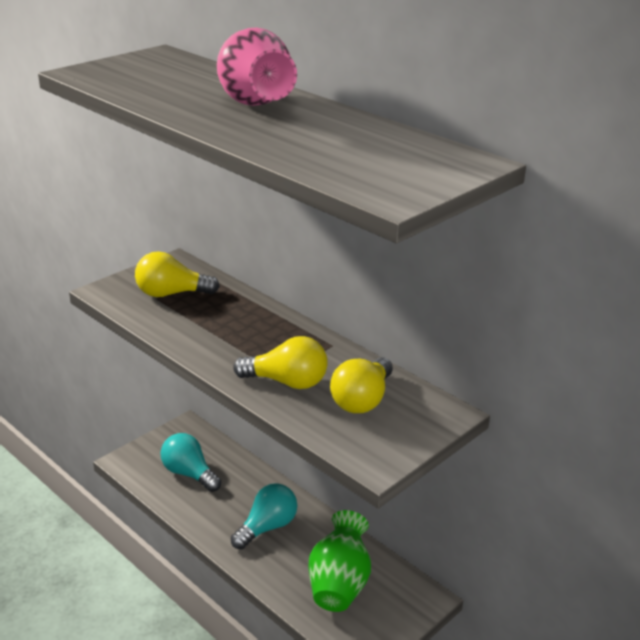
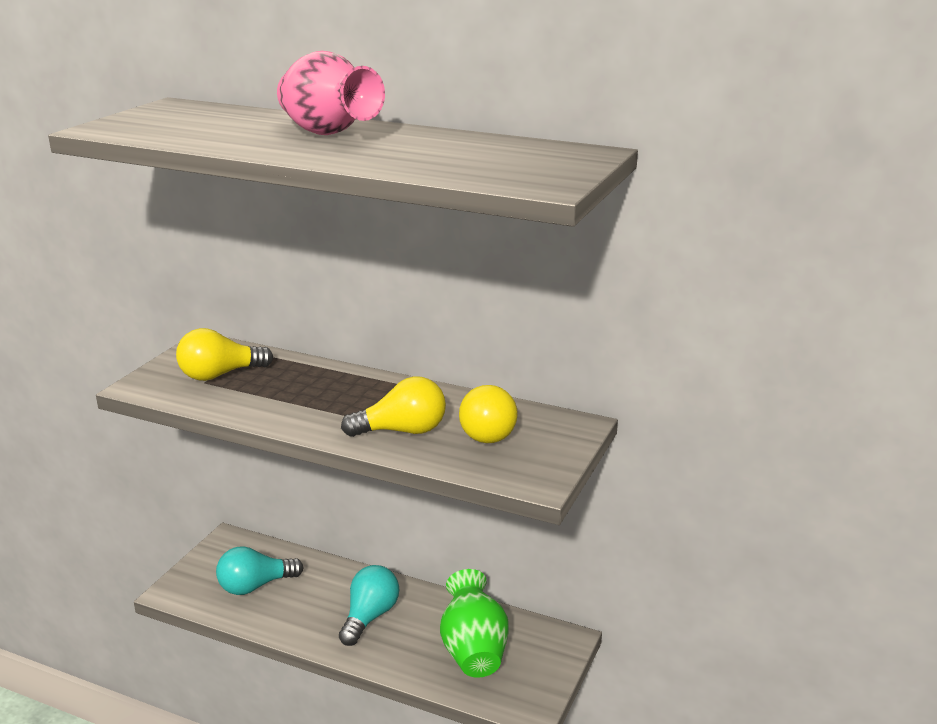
camera: 20 degrees left, 5 degrees down
turquoise light bulb [161,433,221,492] -> turquoise light bulb turned 45 degrees counterclockwise [216,546,304,595]

